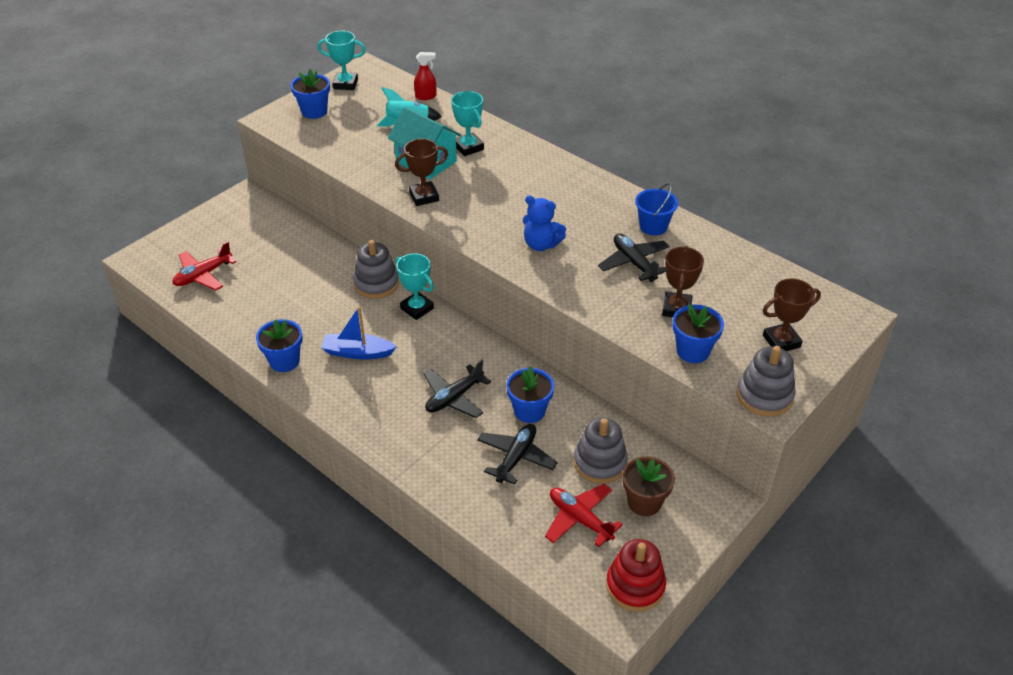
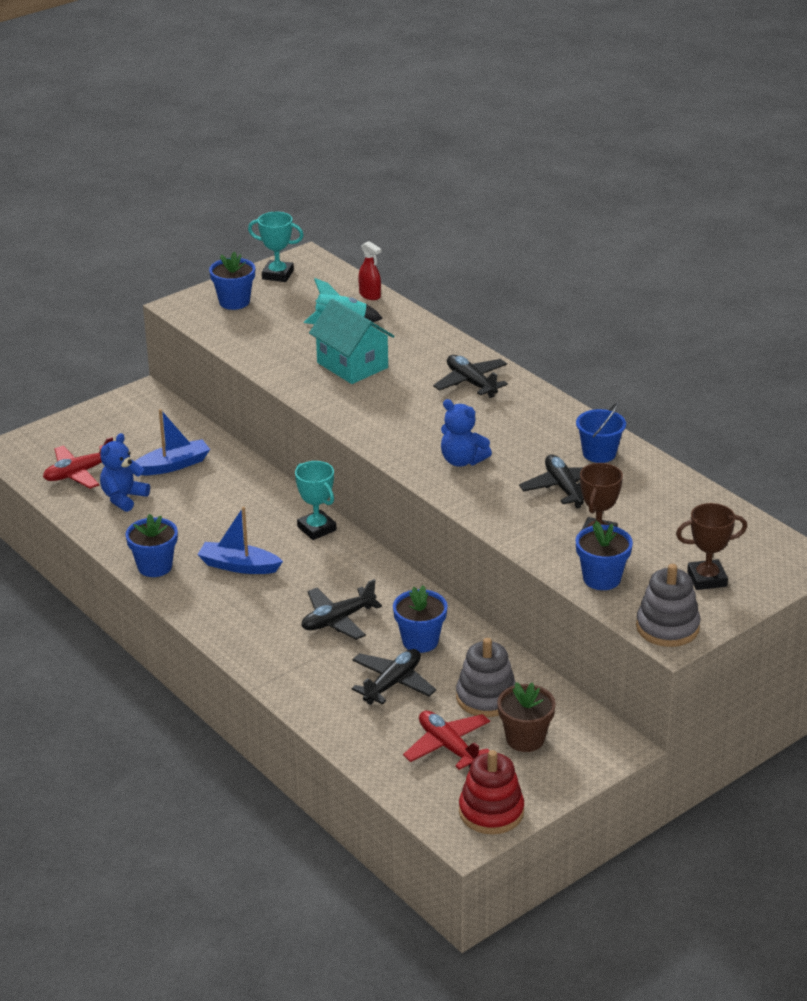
camera: 10 degrees right, 10 degrees down
grey stacking toy [353,240,399,299] -> none
brown trophy [395,139,448,206] -> none
red spray bottle [414,52,437,100] -> red spray bottle turned 45 degrees clockwise [358,241,381,300]
turquoise trophy [451,91,484,156] -> none
none -> blue teddy bear [100,433,150,512]
none -> blue boat [135,409,210,475]
none -> black plane [433,355,508,398]

